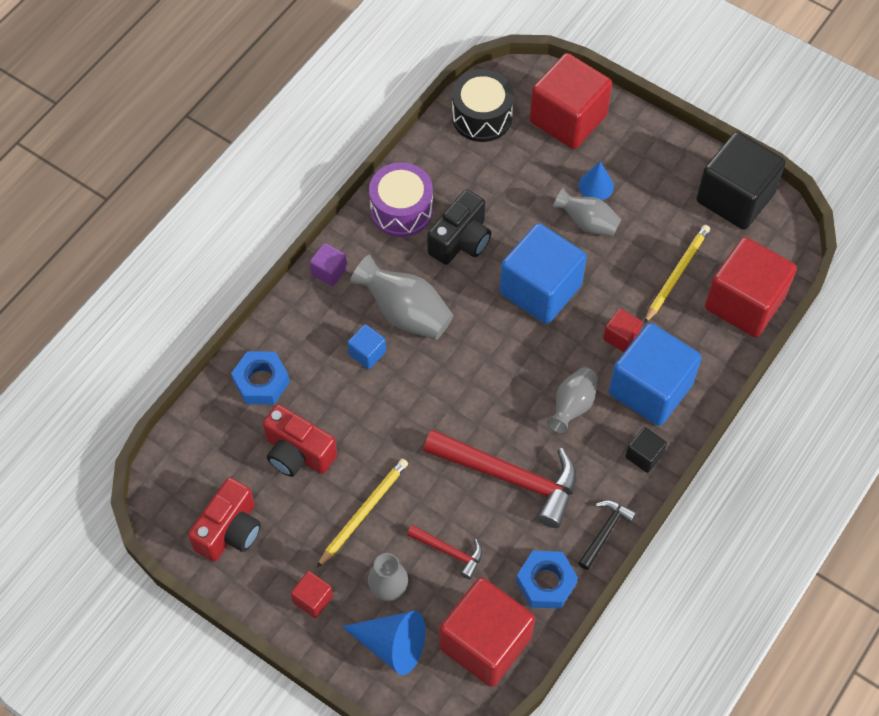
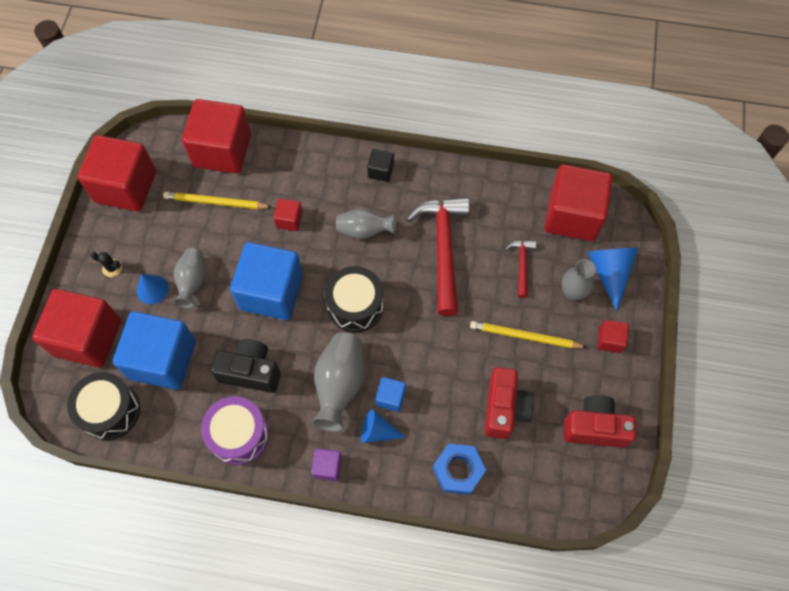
camera: 115 degrees left, 5 degrees up
blue nut [516,551,578,609] -> none
black hammer [578,500,636,570] -> none
blue cube [609,323,702,426] -> blue cube moved to [113,311,196,390]
black cube [696,132,786,230] -> red cube [78,135,156,211]
none -> black cactus [90,252,122,277]
none -> black drum [325,266,384,332]
none -> blue cone [361,409,406,443]

